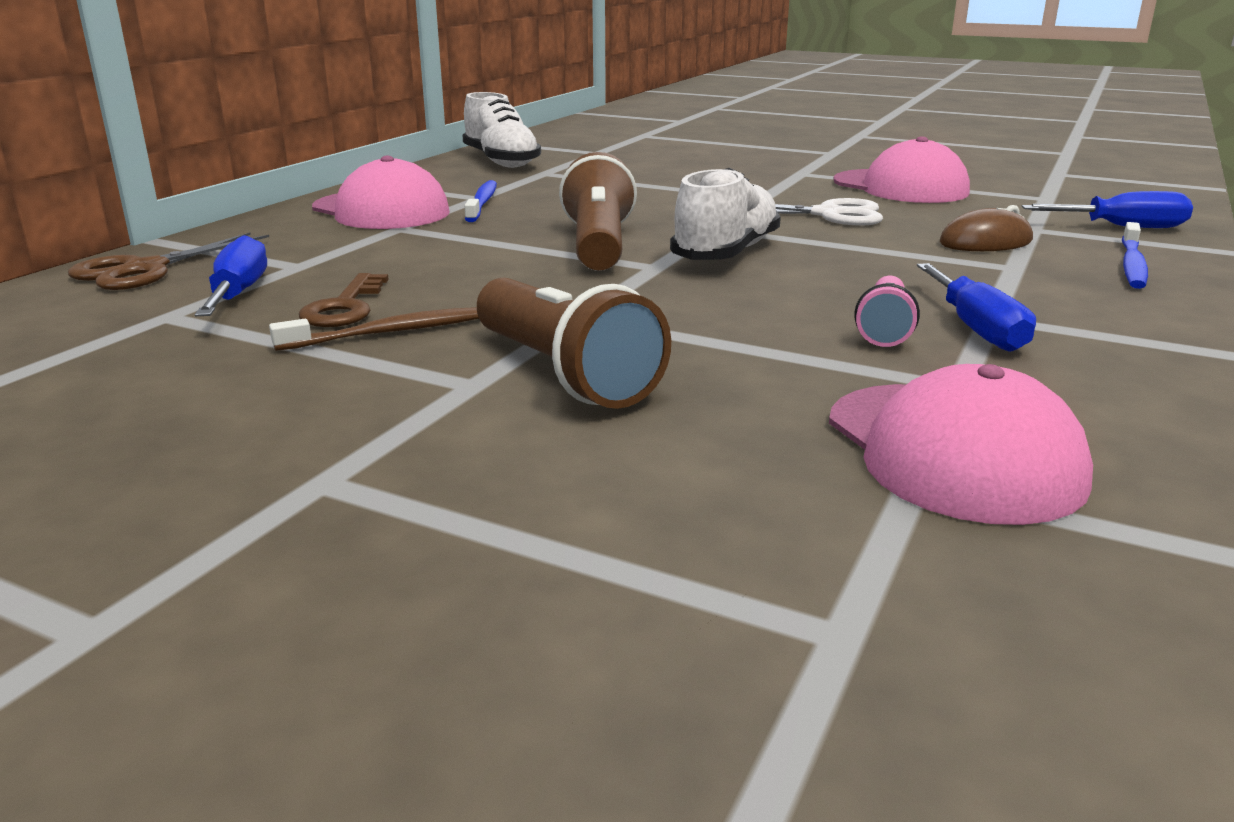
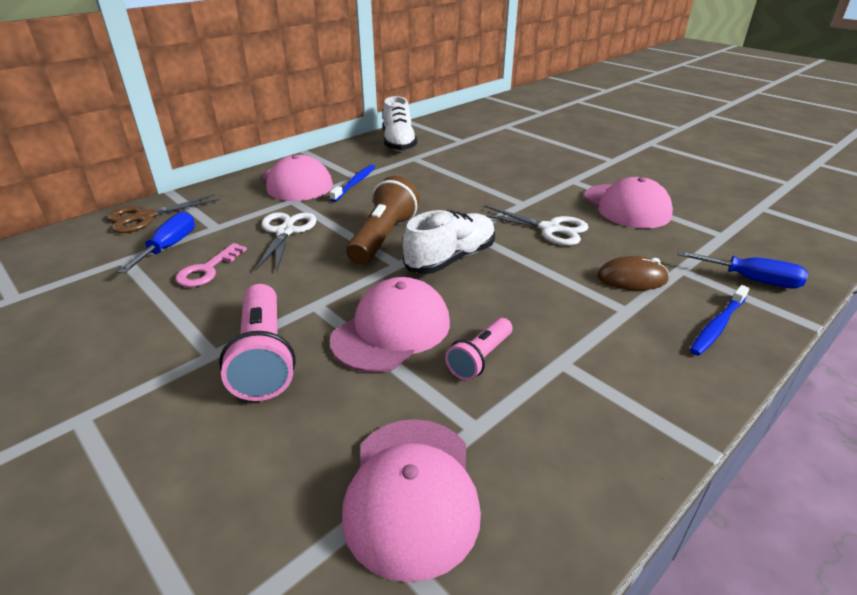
camera: 20 degrees right, 10 degrees up
brown toothbrush [269,307,479,351] -> none
brown key [299,273,389,327] -> pink key [176,243,247,287]
brown flashlight [477,278,671,409] -> pink flashlight [219,284,296,401]
blue screwdriver [917,263,1036,352] -> none
none -> white scissors [255,212,317,272]
none -> pink cap [330,277,450,372]

